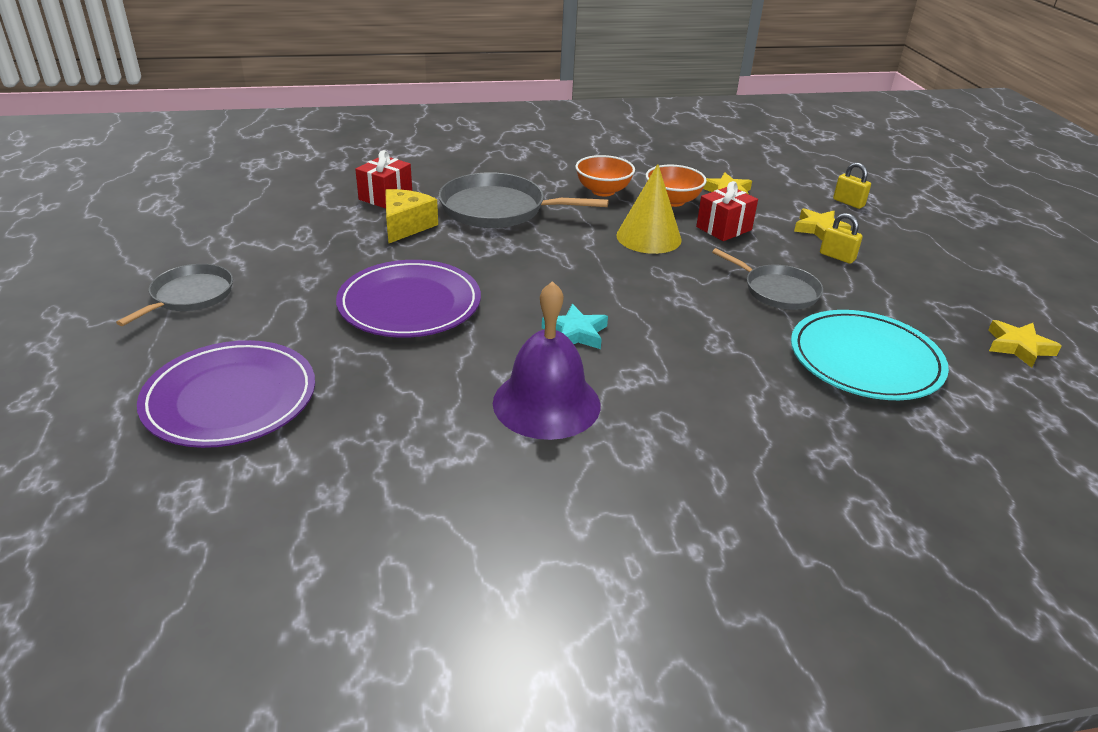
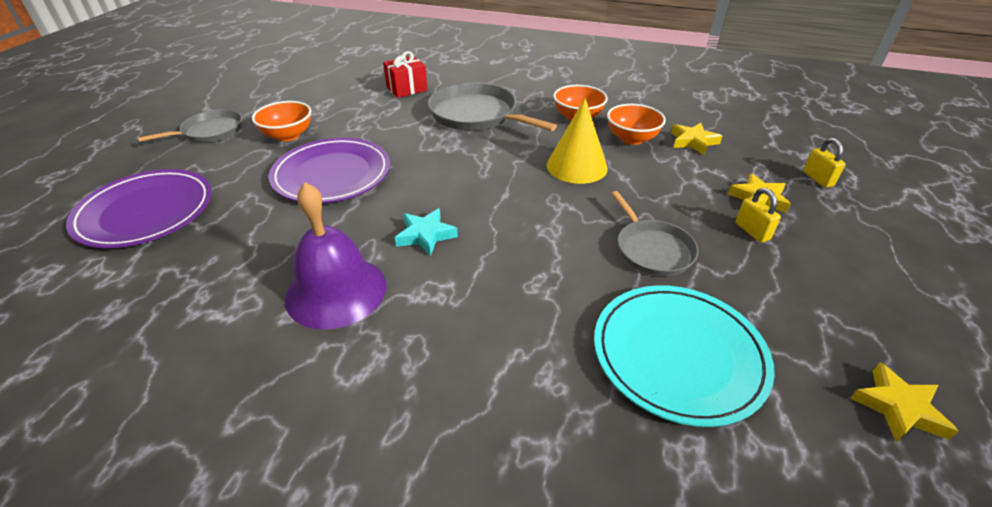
camera: 30 degrees right, 5 degrees up
yellow cheese [385,189,438,243] -> none
red gift [696,181,758,241] -> none
none -> orange bowl [252,101,311,141]

